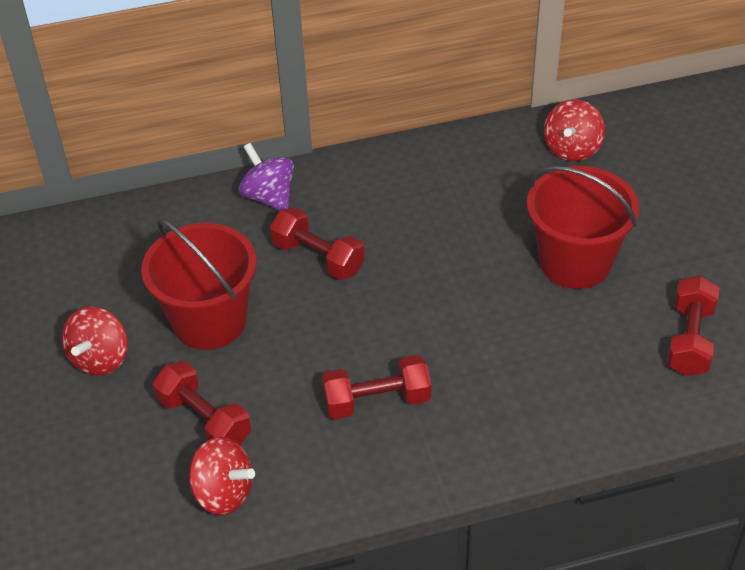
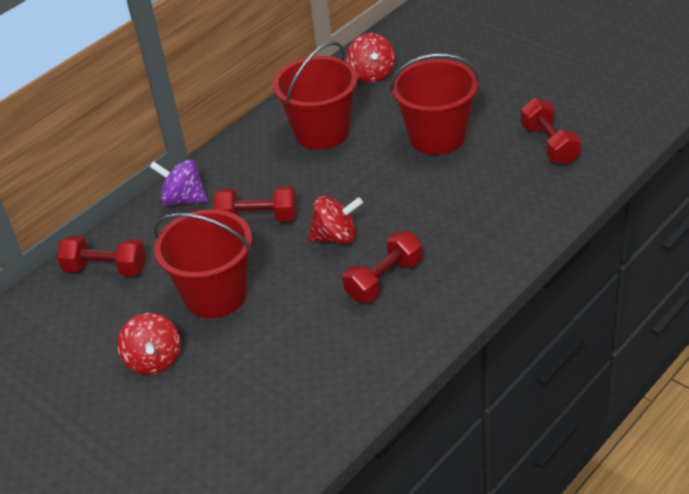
camera: 30 degrees left, 5 degrees down
red dumbbell [153,361,251,445] -> red dumbbell moved to [57,235,146,276]
red spinning top [189,437,255,515] -> red spinning top moved to [308,196,363,244]
none -> red bucket [273,41,358,150]

